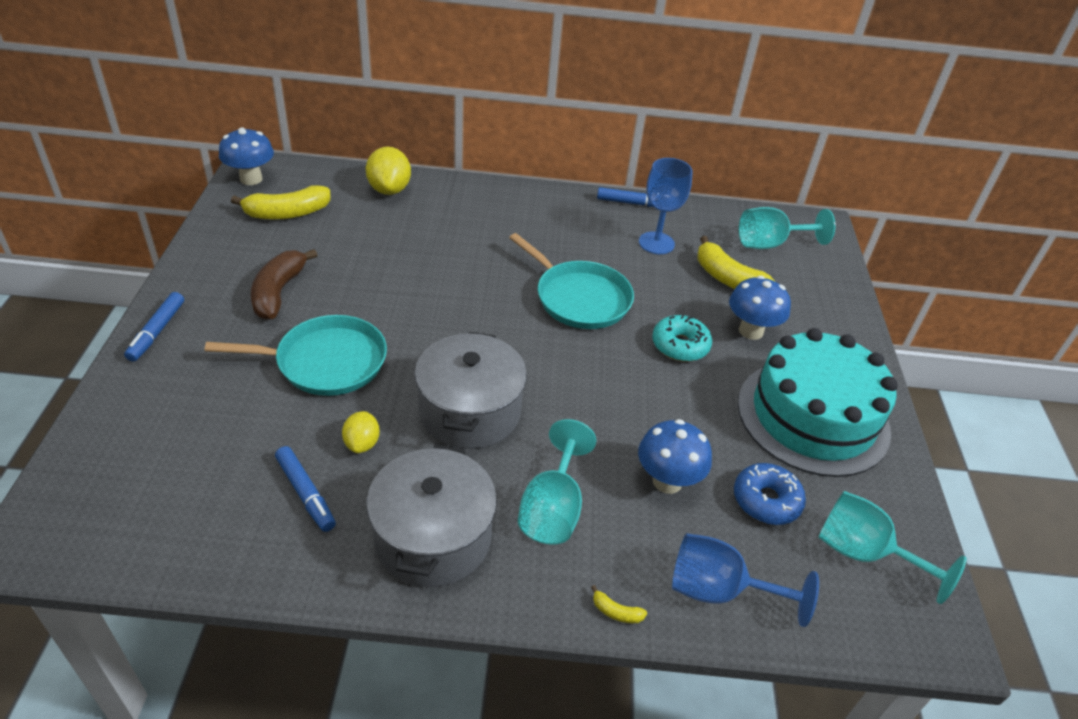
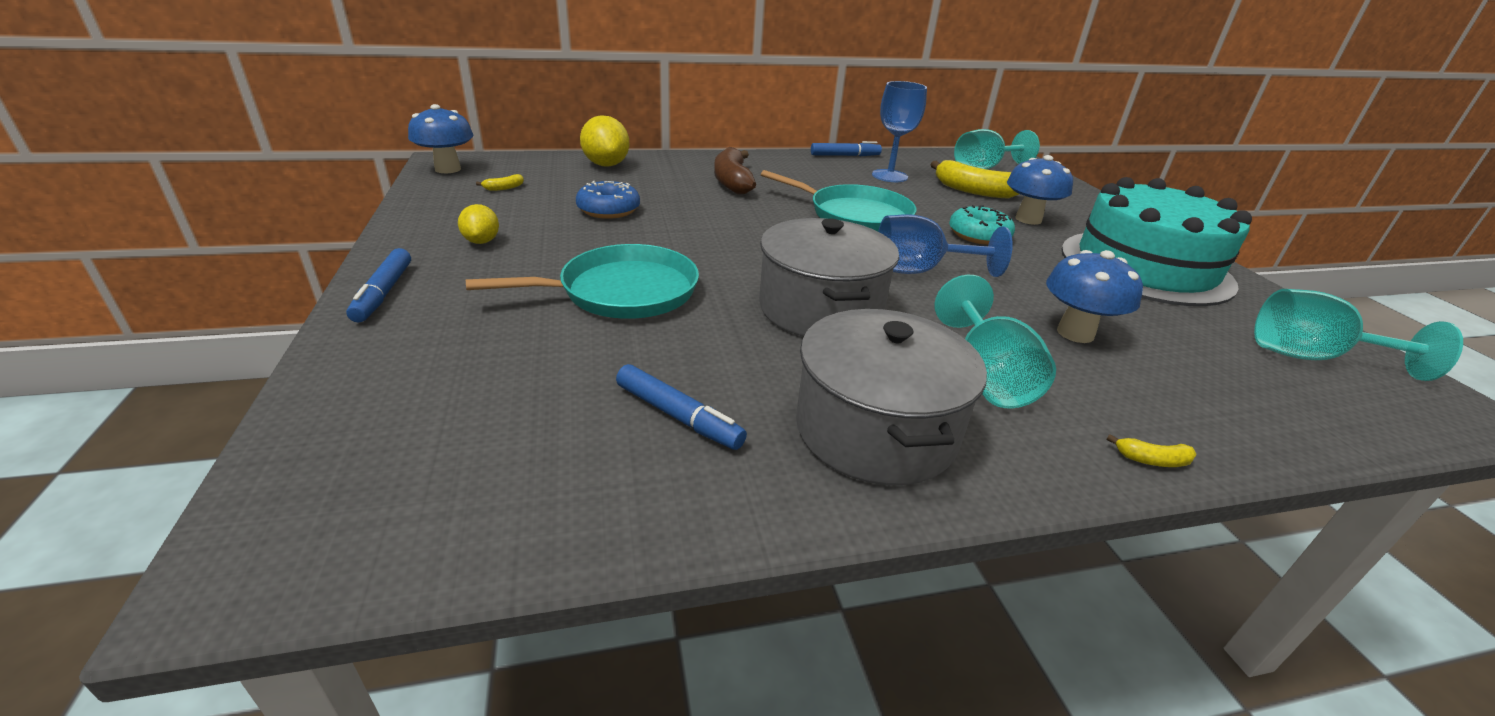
camera: 15 degrees left, 10 degrees down
yellow banana [231,185,331,220] -> yellow banana [476,174,524,191], size x0.42
brown banana [251,249,318,320] -> brown banana moved to [714,147,756,195]
yellow lemon [342,411,380,453] -> yellow lemon moved to [458,204,499,244]
blue goblet [672,533,819,627] -> blue goblet moved to [878,214,1013,277]
blue donut [734,463,806,525] -> blue donut moved to [576,181,640,219]

